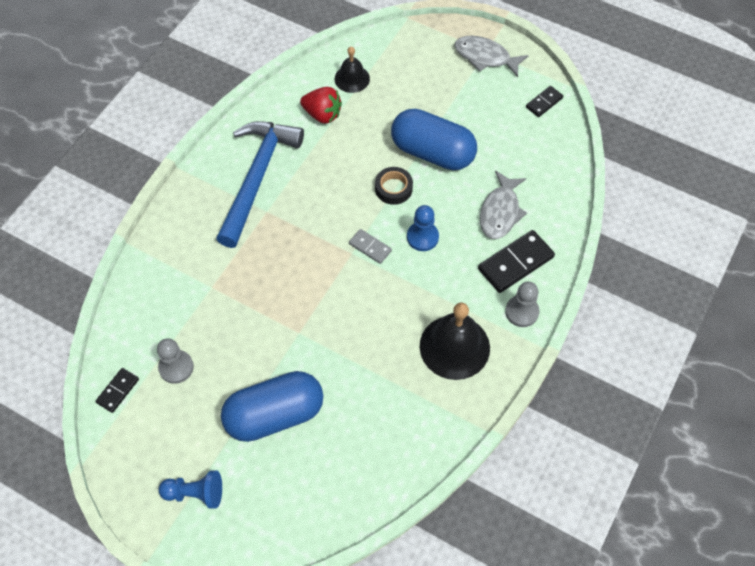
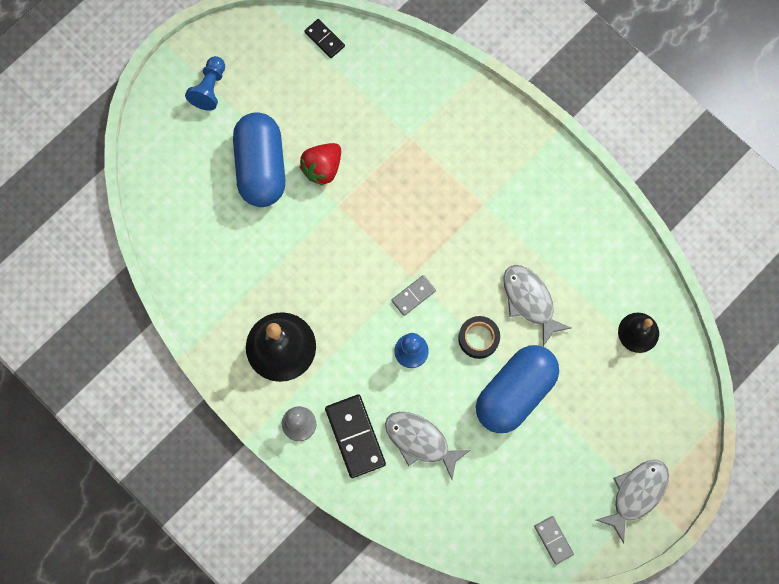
camera: 105 degrees right, 15 degrees up
grey pawn [157,338,194,384] -> none
blue hammer [216,121,304,248] -> none
red strawberry [300,87,342,124] -> red strawberry moved to [300,143,341,186]
black domino [526,86,563,117] -> grey domino [534,516,574,565]
none -> grey fish [503,265,571,346]

